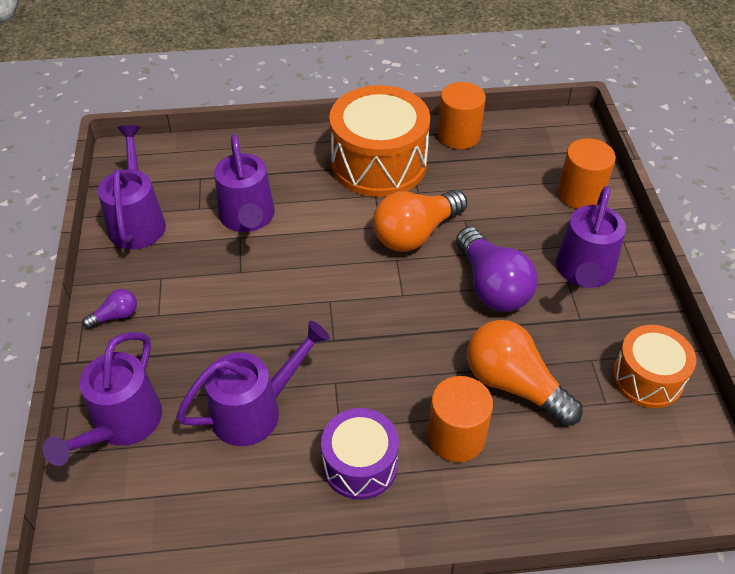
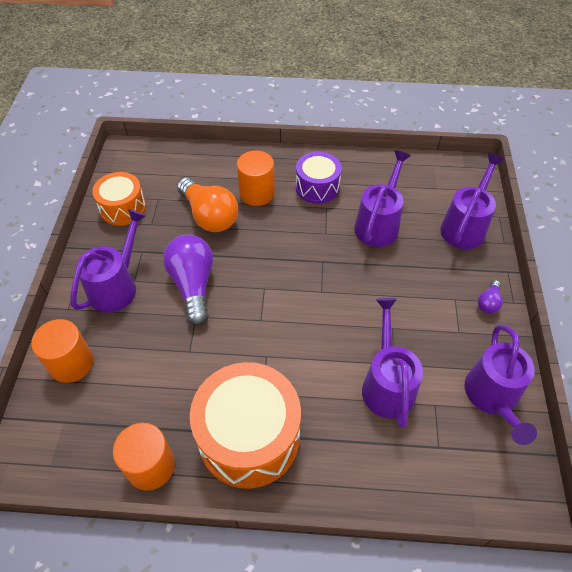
camera: 170 degrees left, 5 degrees up
purple light bulb [82,289,137,329] -> purple light bulb turned 45 degrees counterclockwise [478,280,503,314]
purple watering can [176,321,330,446] -> purple watering can turned 135 degrees clockwise [354,150,411,247]
orange light bulb [373,190,467,252] -> none

